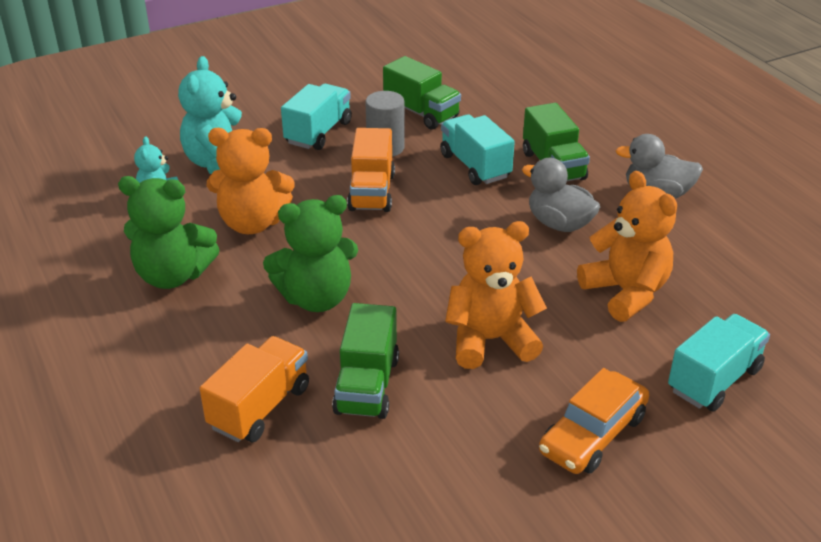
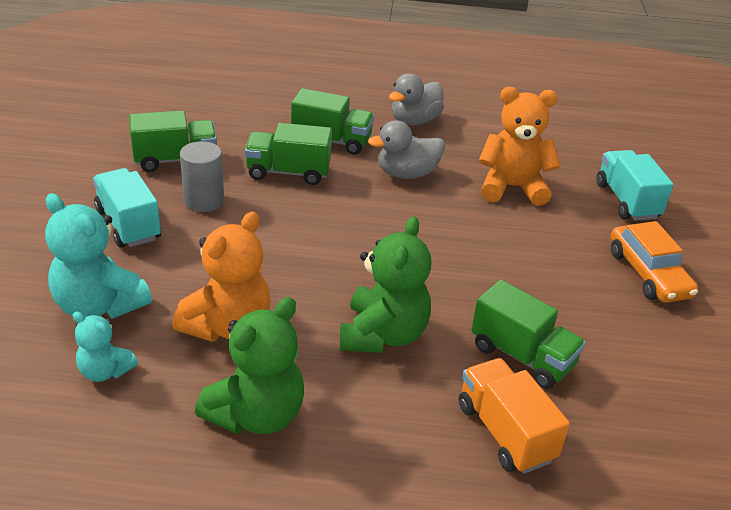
camera: 60 degrees left, 0 degrees up
orange truck [347,128,395,212] -> none
turquoise truck [440,114,515,185] -> green truck [245,123,332,185]
orange teddy bear [445,221,547,369] -> none

